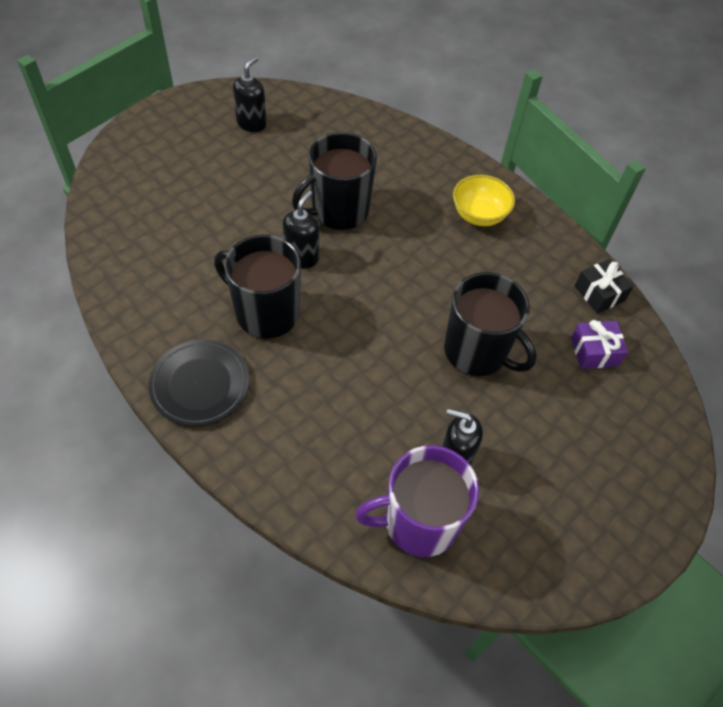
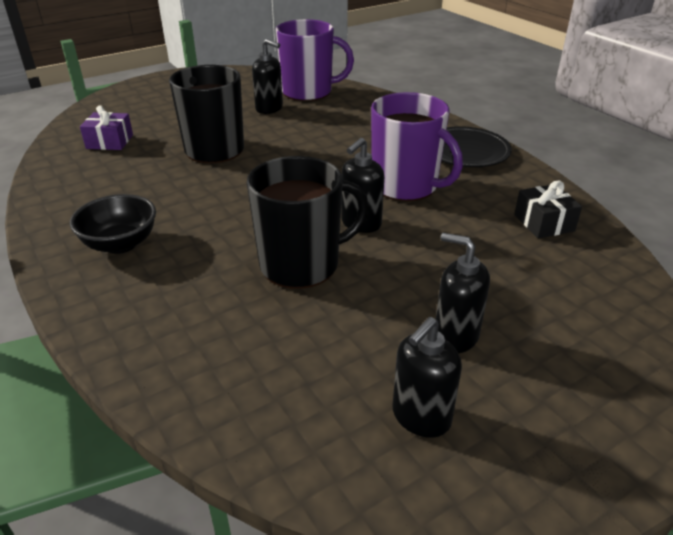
camera: 165 degrees left, 20 degrees down
black mug [214,235,301,339] -> purple mug [371,92,463,201]
yellow bowl [453,175,515,226] -> black bowl [70,194,156,254]
black gift [575,259,634,314] -> black gift moved to [514,181,582,238]
none -> black soap dispenser [436,232,490,353]

